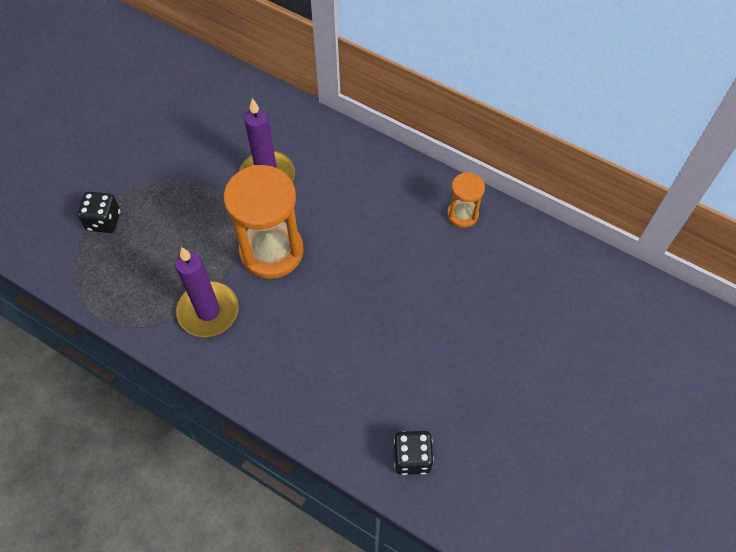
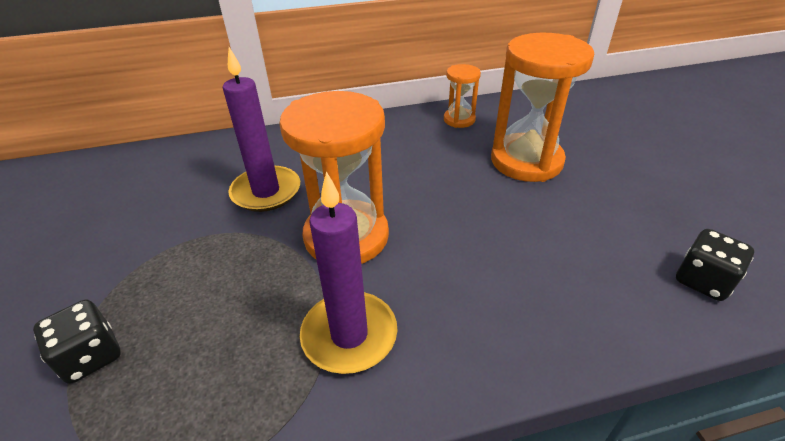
camera: 45 degrees left, 20 degrees down
none -> orange hourglass [491,33,594,182]

